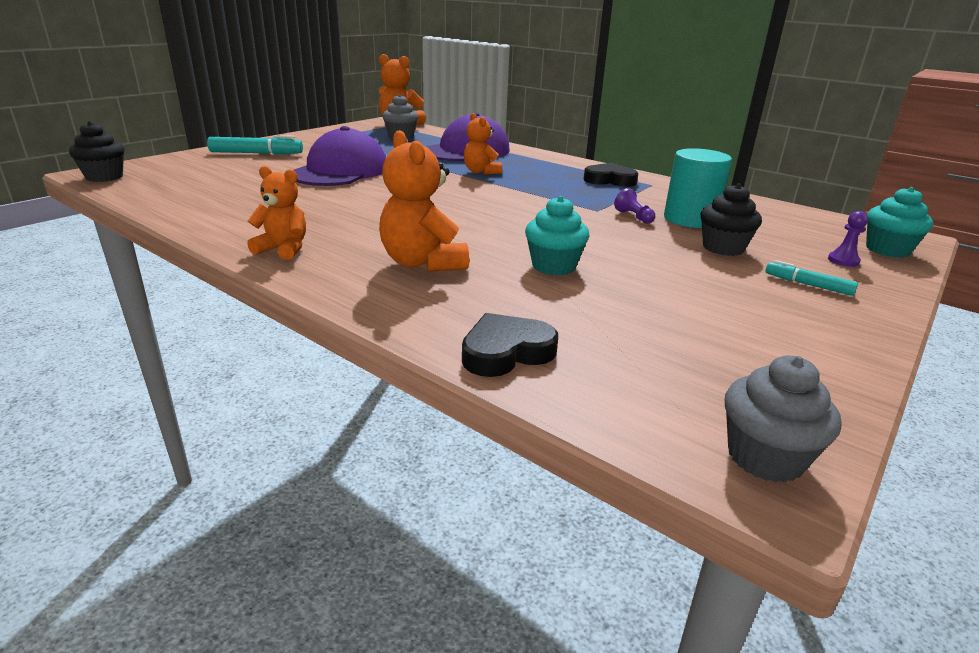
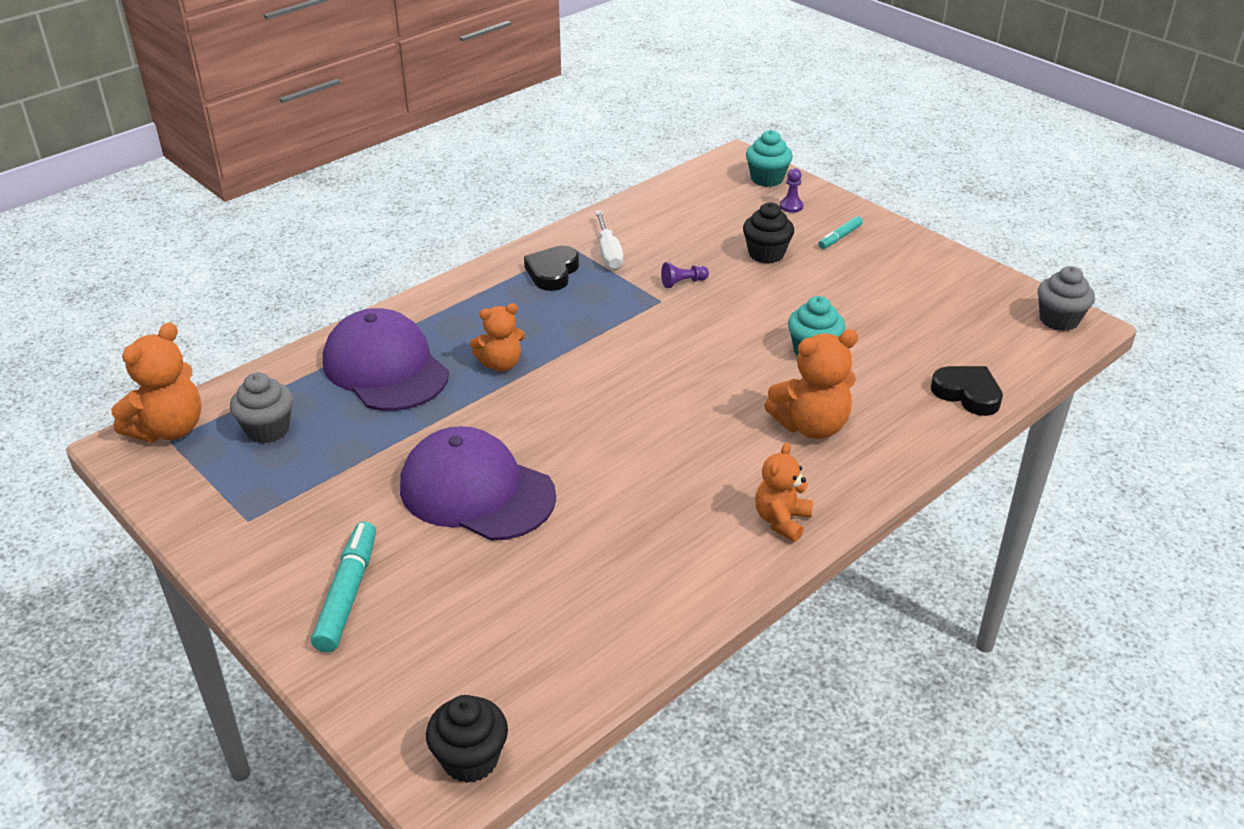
camera: 80 degrees left, 10 degrees up
black heart [462,313,558,377] -> black heart turned 150 degrees clockwise [931,366,1003,416]
turquoise cylinder [664,148,732,228] -> none
none -> white screwdriver [595,211,623,269]

